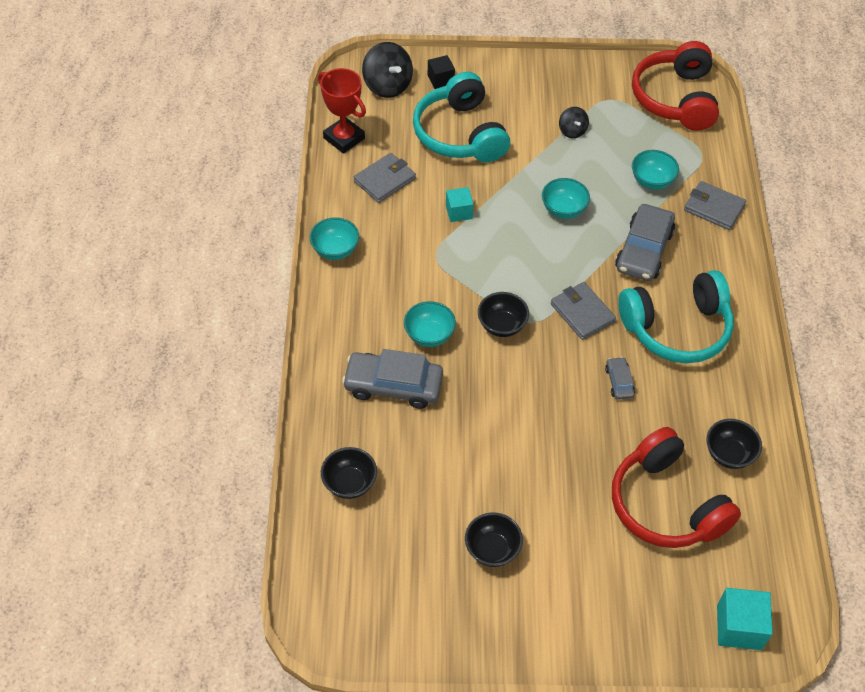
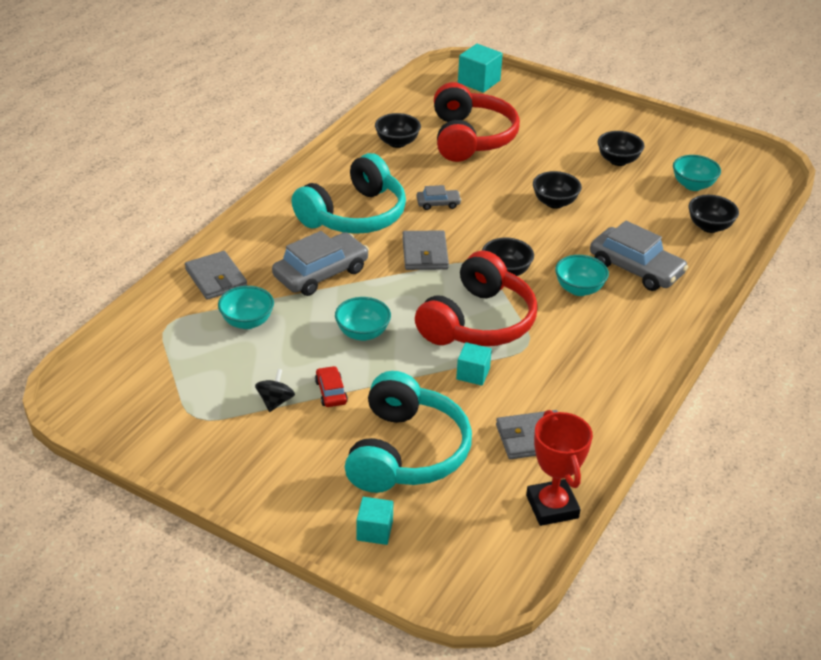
camera: 150 degrees left, 15 degrees down
turquoise bowl [310,217,359,260] -> turquoise bowl moved to [673,155,721,191]
black spinning top [362,42,413,98] -> none
black cube [428,55,455,89] -> turquoise cube [356,497,394,545]
grey car [605,357,635,400] -> grey car turned 120 degrees counterclockwise [417,185,462,210]
turquoise headphones [618,270,734,363] -> turquoise headphones turned 120 degrees clockwise [292,153,406,234]
red headphones [632,41,719,131] -> red headphones moved to [415,251,538,346]
none -> red car [315,366,348,407]
none -> black bowl [533,171,582,209]

